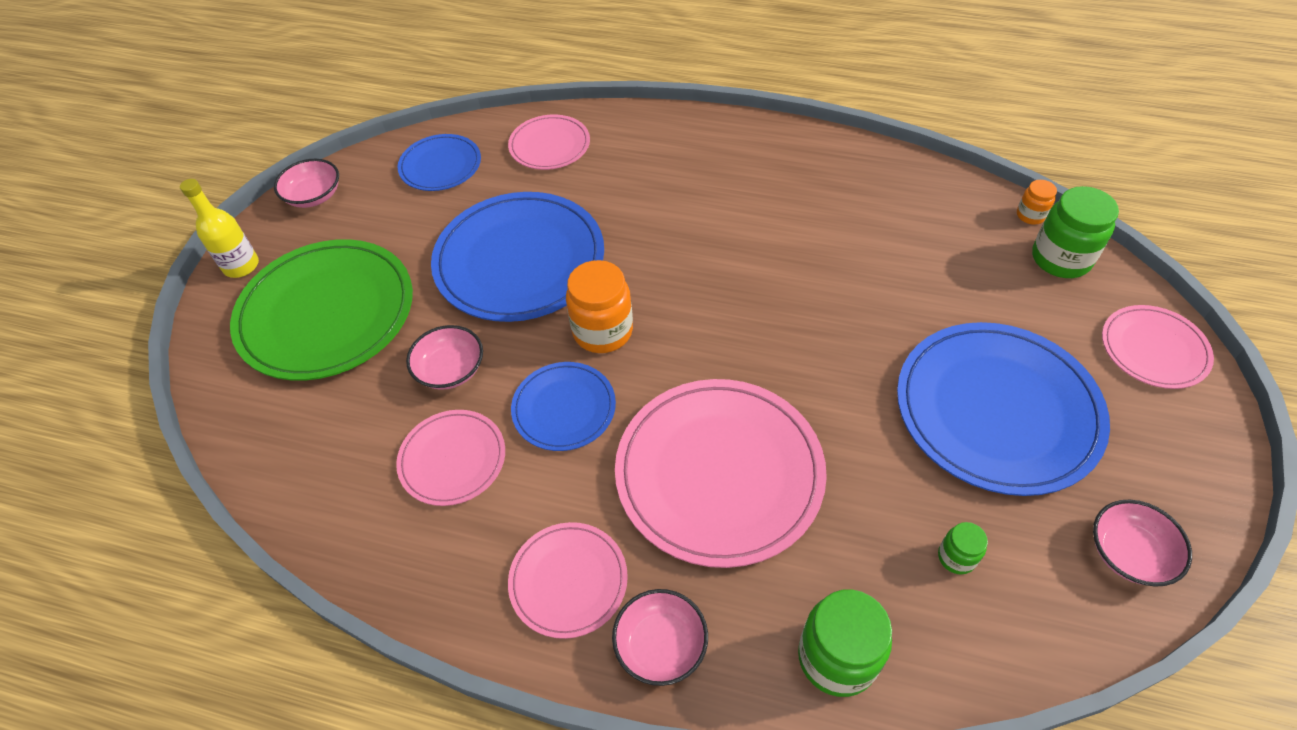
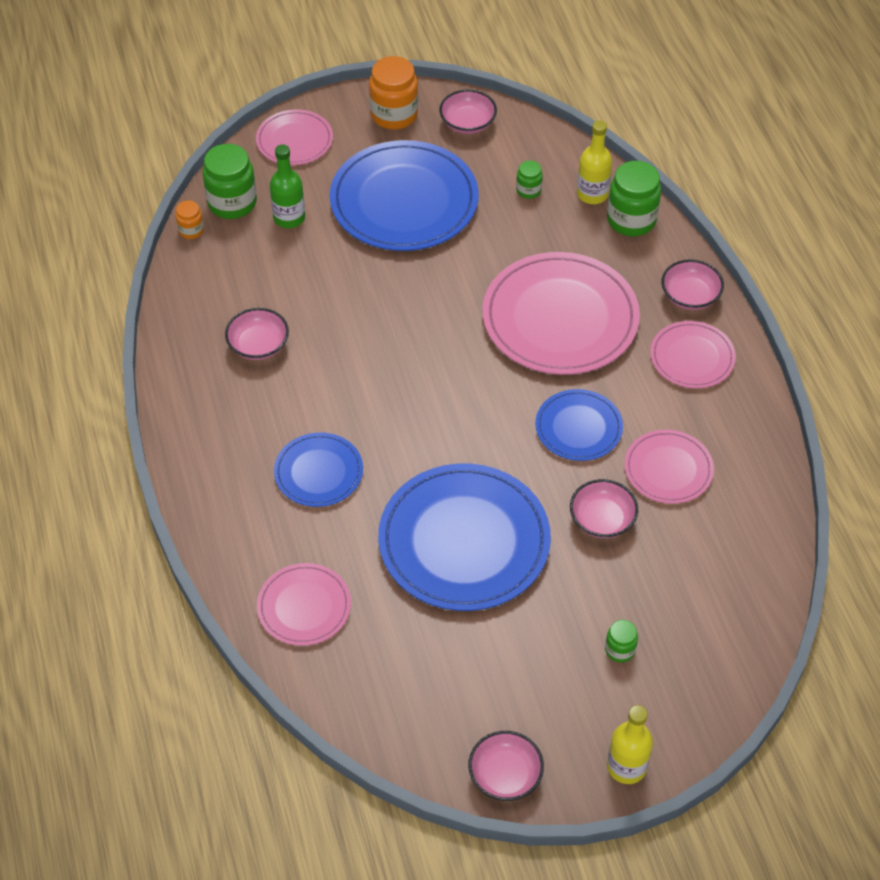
camera: 125 degrees left, 0 degrees up
green plate [230,239,413,381] -> green jar [605,620,638,663]
blue plate [398,134,481,191] -> blue plate moved to [274,433,363,507]
orange jar [566,260,633,353] -> orange jar moved to [369,56,418,130]
none -> pink bowl [225,308,289,360]
none -> green bottle [270,144,305,228]
none -> yellow bottle [577,120,612,204]

